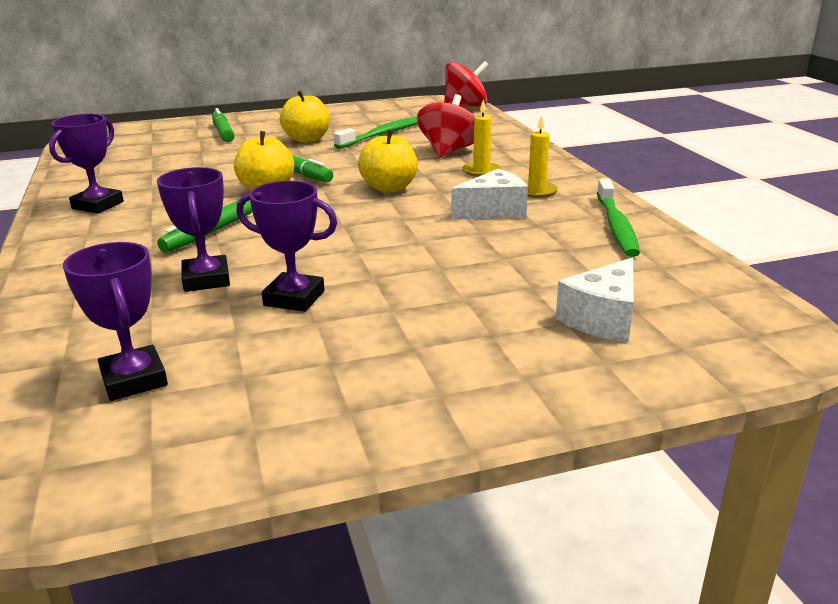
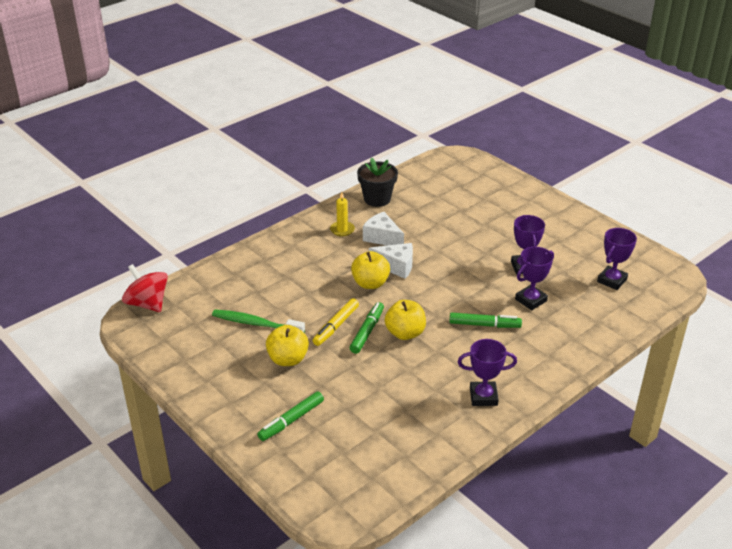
camera: 115 degrees left, 10 degrees up
red spinning top [417,94,475,157] -> none
yellow candle [463,100,501,177] -> none
white cheese [556,258,634,342] -> white cheese moved to [369,243,413,279]
green toothbrush [597,179,640,257] -> black flower pot [357,158,398,207]
none -> yellow marker [313,298,359,346]

